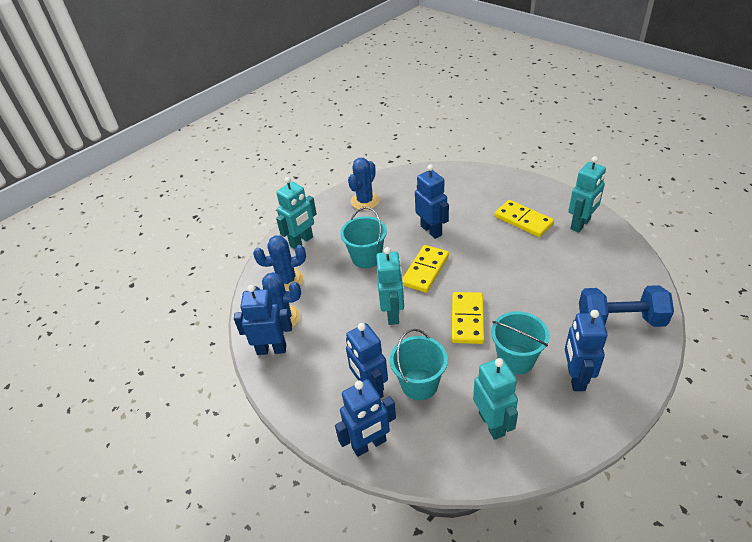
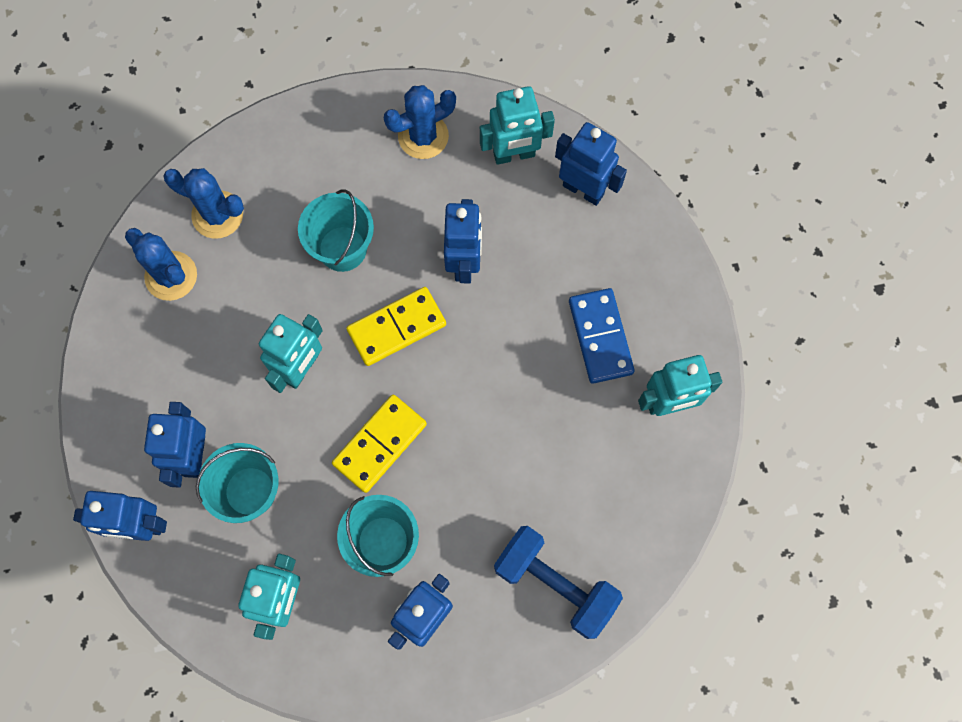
camera: 30 degrees right, 30 degrees up
blue robot [234,285,292,355] -> blue robot moved to [555,122,627,206]
turquoise robot [276,177,317,249] -> turquoise robot moved to [480,86,555,165]
yellow domino [495,200,554,237] -> blue domino [569,288,635,384]

